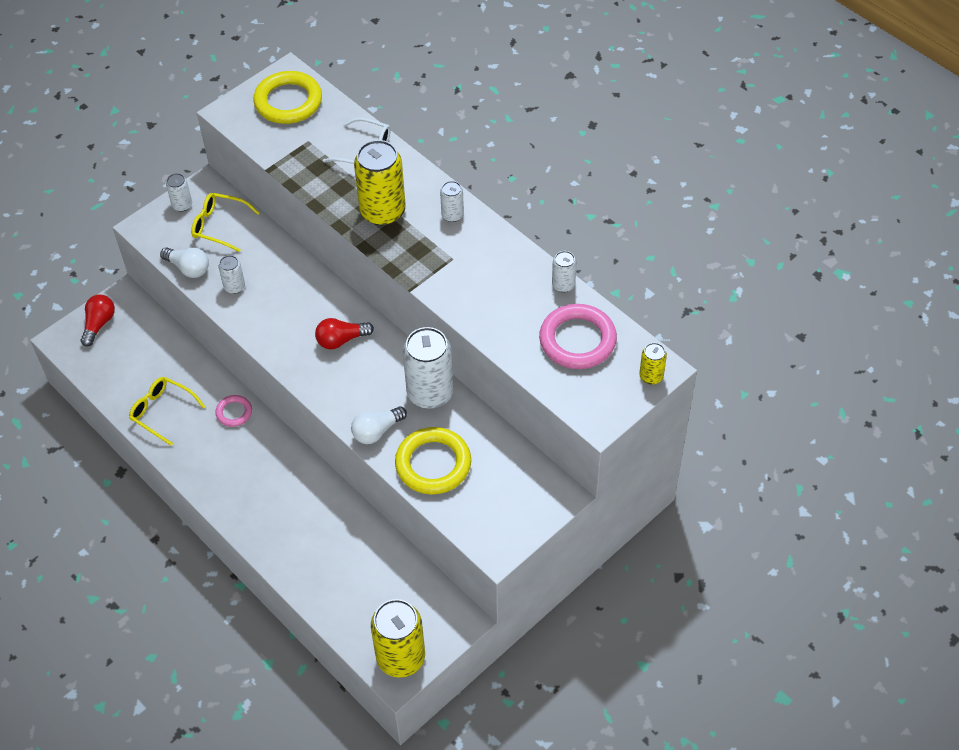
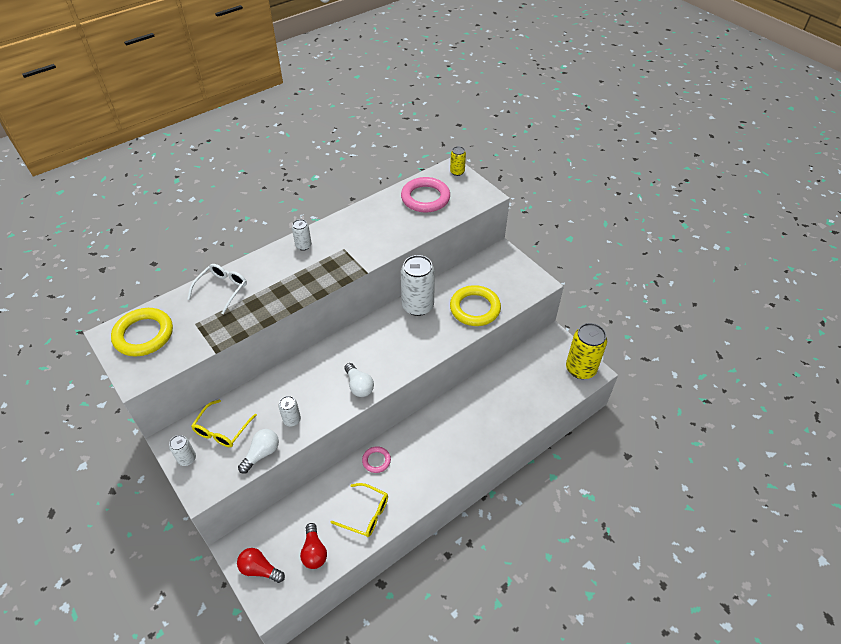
camera: 85 degrees left, 5 degrees down
yellow glasses [129,377,205,446] -> yellow glasses turned 105 degrees counterclockwise [331,483,388,537]
red light bulb [315,318,374,350] -> red light bulb moved to [300,523,327,569]
white light bulb [351,406,407,444] -> white light bulb moved to [344,363,374,397]
yellow can [354,140,406,226] -> none
white can [552,251,576,292] -> none

